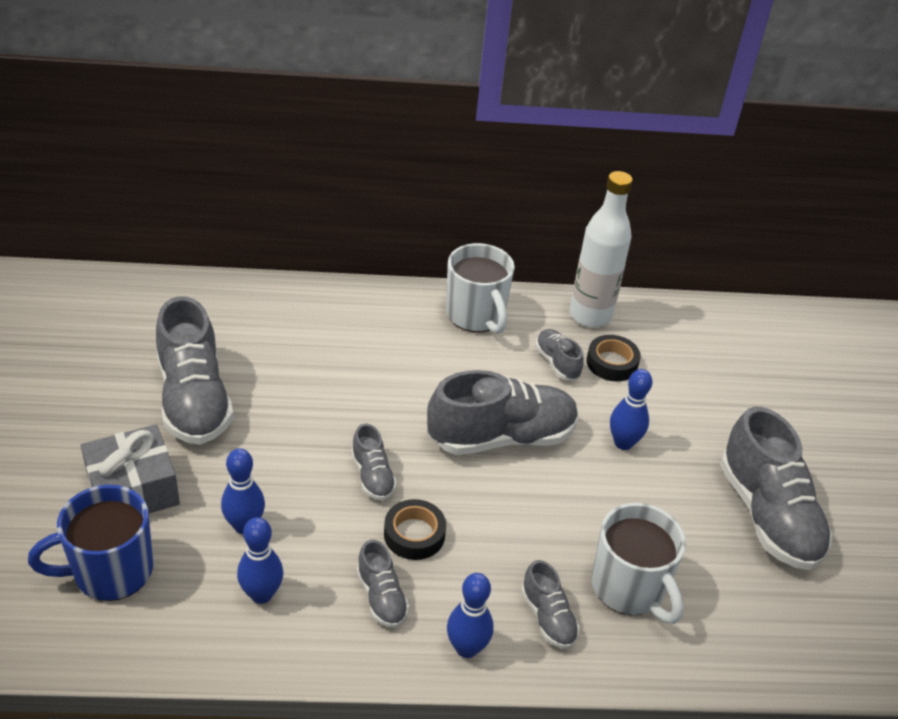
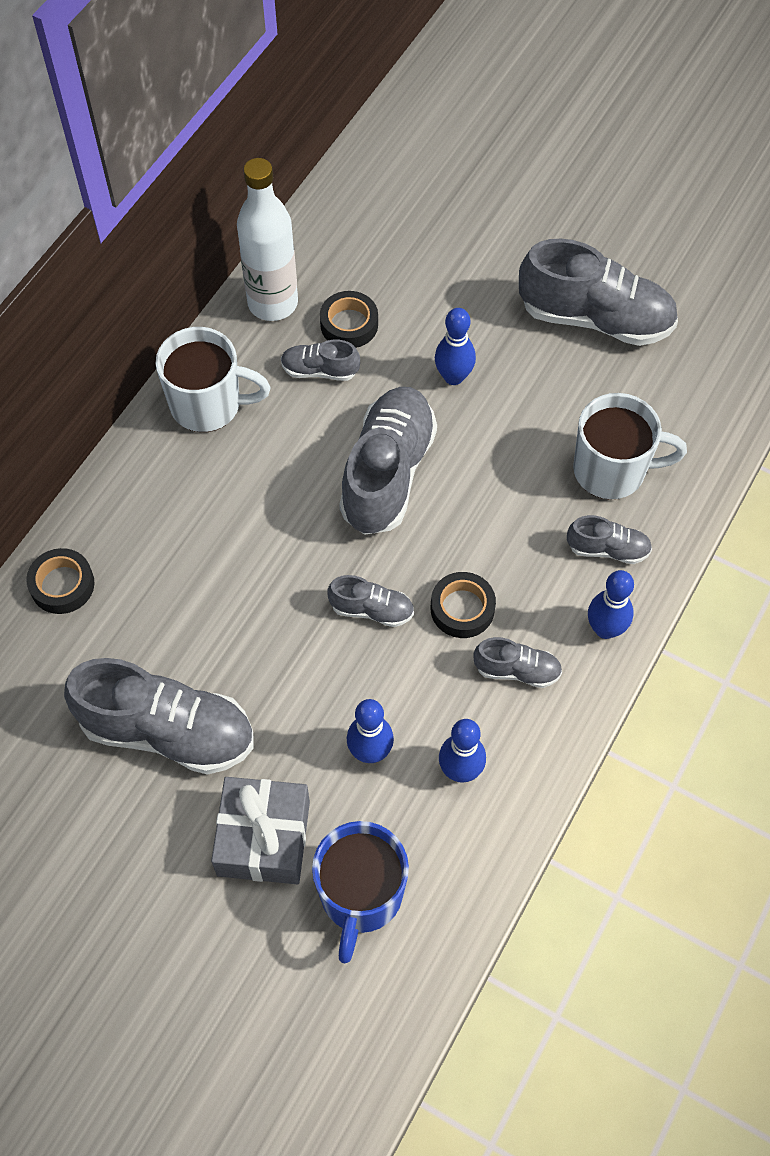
camera: 55 degrees left, 20 degrees up
none -> black tape [26,548,95,614]

